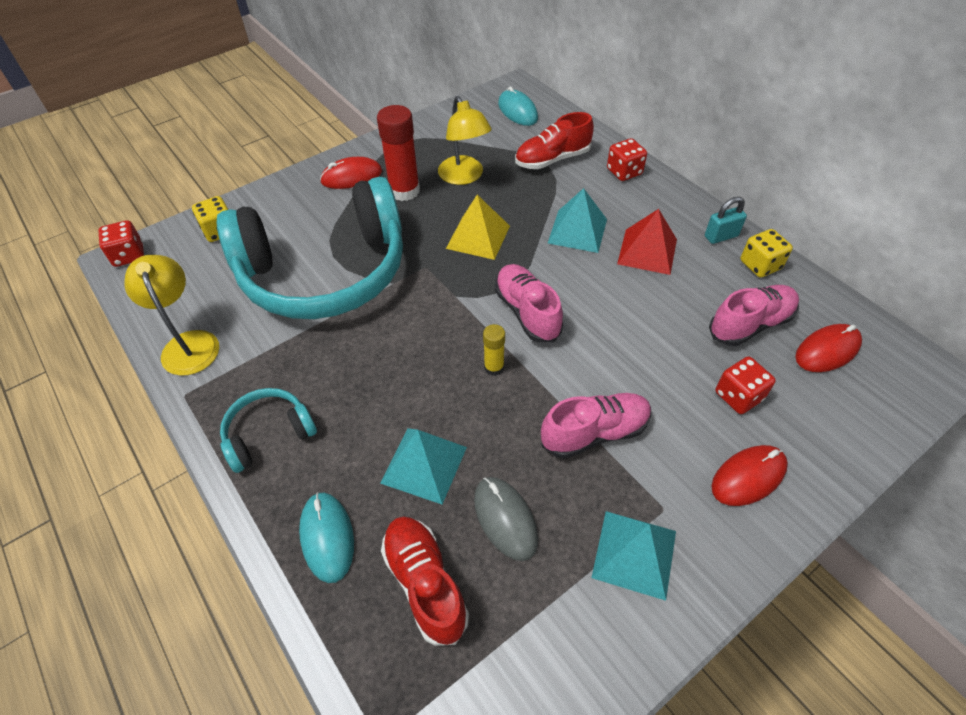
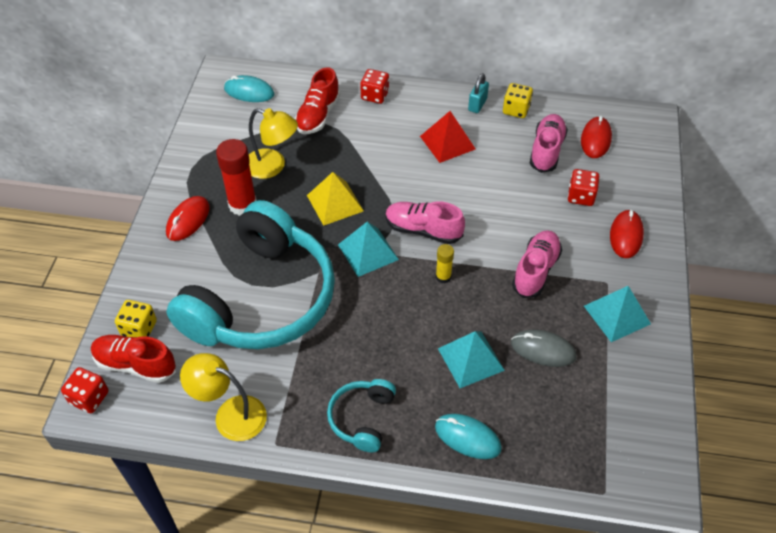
camera: 45 degrees left, 0 degrees up
red shoe [381,516,469,646] -> red shoe moved to [91,335,176,383]
turquoise pyramid [548,188,607,253] -> turquoise pyramid moved to [338,222,399,277]

